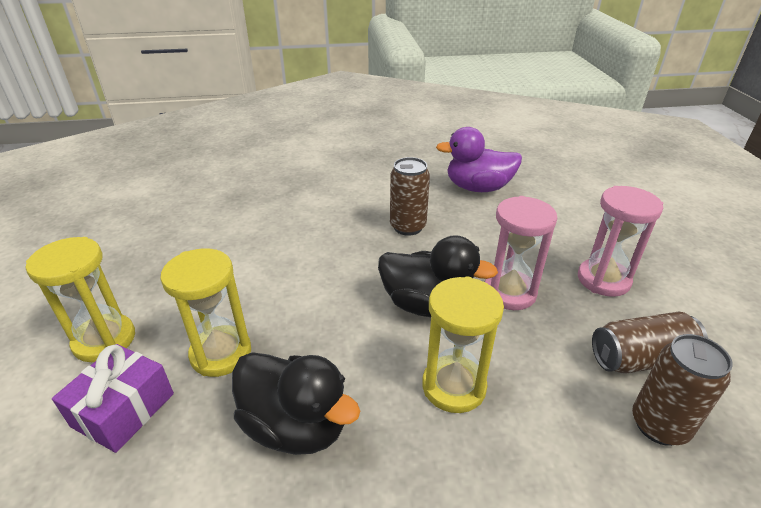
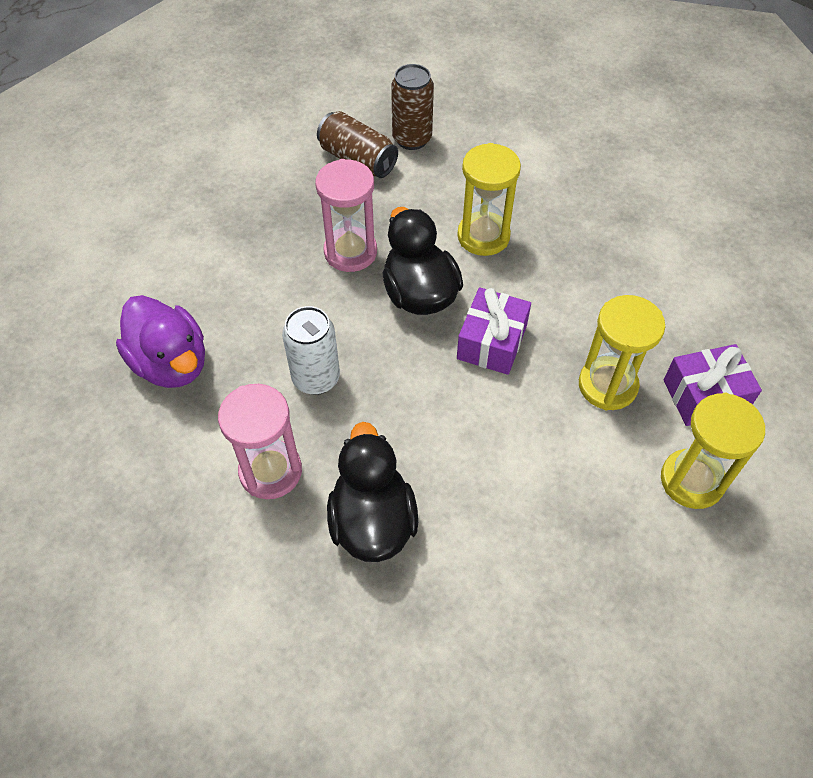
camera: 130 degrees left, 20 degrees up
black duck [232,352,360,455] -> black duck moved to [327,422,418,562]
brown can [390,157,430,236] -> white can [282,306,340,395]
pink hourglass [578,186,663,297] -> pink hourglass moved to [218,384,302,499]
none -> purple gift [457,287,531,375]

